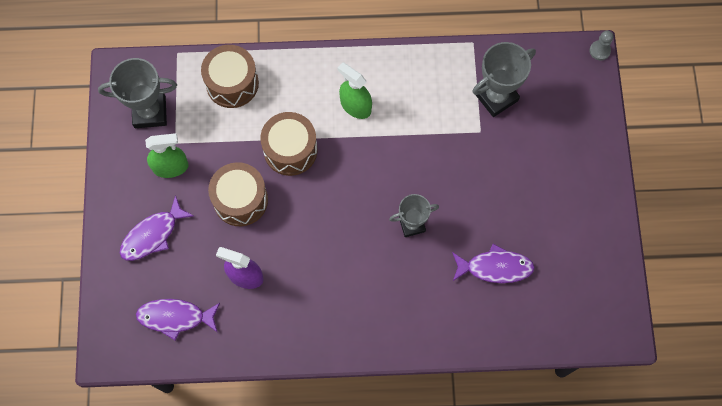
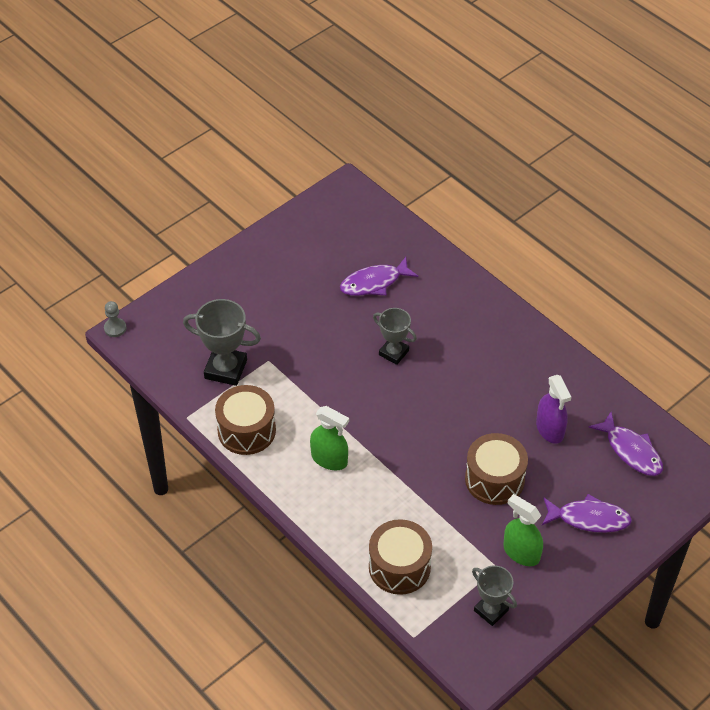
camera: 130 degrees left, 20 degrees down
grey trophy [98,58,177,128] -> grey trophy [472,565,517,626], size x0.65
brown drum [260,112,317,176] -> brown drum moved to [215,385,276,455]
green spray bottle [338,62,372,119] -> green spray bottle turned 60 degrees counterclockwise [310,406,349,470]
purple fish [452,244,535,283] -> purple fish turned 75 degrees counterclockwise [340,257,418,296]

